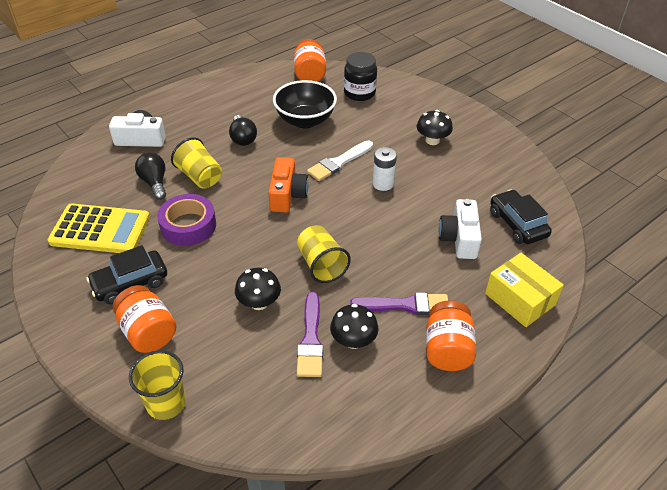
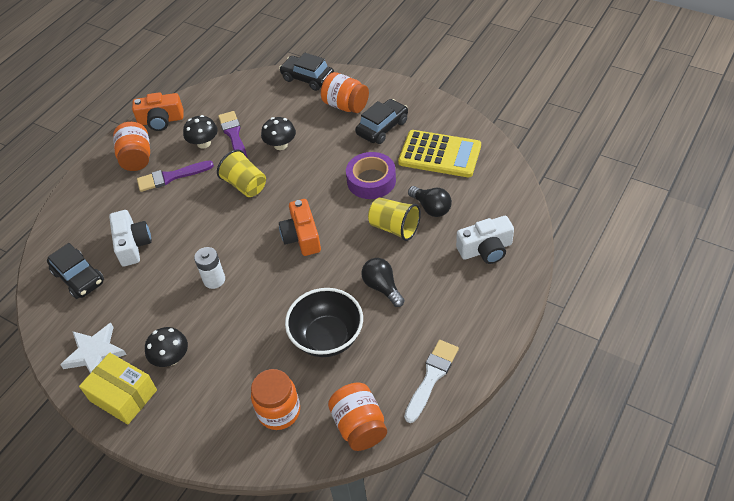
camera: 165 degrees right, 5 degrees up
yellow calculator [47,204,150,253] -> yellow calculator turned 150 degrees counterclockwise [398,130,481,177]
yellow cup [129,350,186,420] -> black car [279,53,334,91]
white brush [307,140,373,181] -> white brush moved to [404,340,459,423]
black jar [344,52,377,101] -> orange jar [251,369,300,430]
yellow box [485,253,564,327] -> yellow box moved to [79,353,157,425]
none -> white star [60,323,127,373]
none -> orange camera [132,92,183,131]

